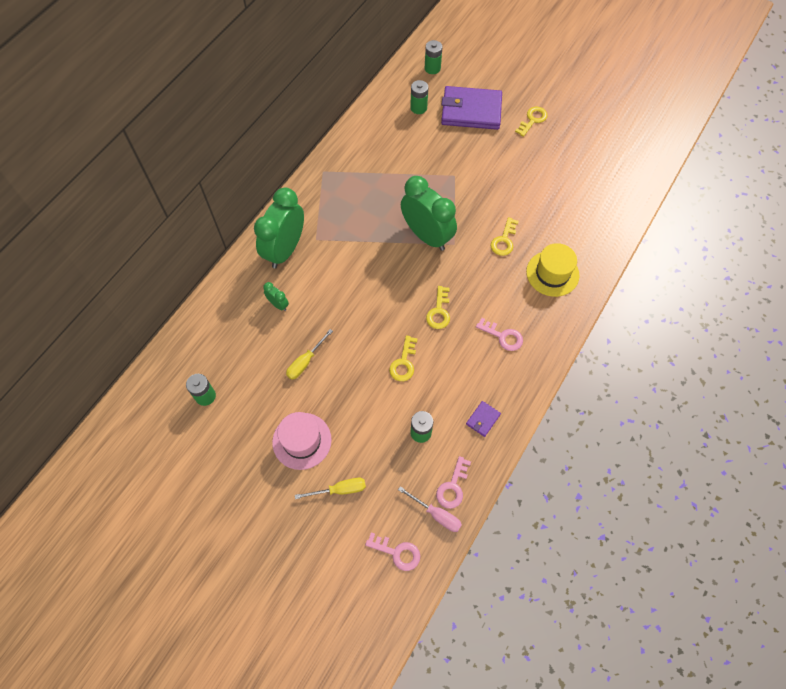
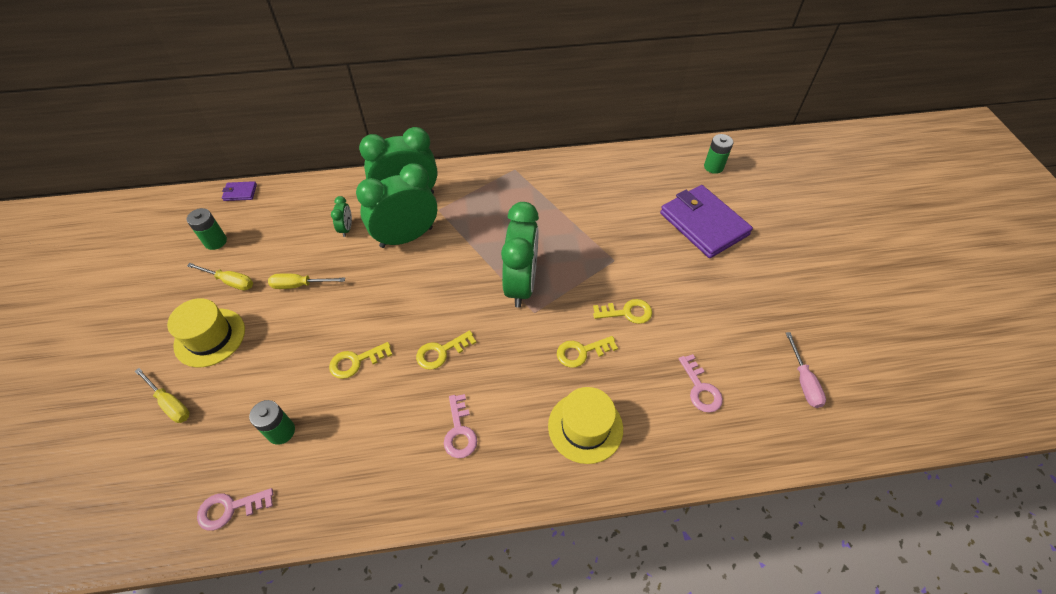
camera: 50 degrees right, 10 degrees down
pink hat [272,412,332,470] -> yellow hat [167,298,245,367]
pink key [365,532,420,571] -> pink key moved to [679,354,723,413]
pink screwdriver [398,486,462,532] -> pink screwdriver moved to [786,332,826,408]
green battery [410,80,429,114] -> none
purple wallet [466,401,501,437] -> purple wallet moved to [222,181,257,201]
yellow key [515,107,548,137] -> yellow key moved to [593,299,652,324]
none -> yellow screwdriver [187,263,253,290]
none -> green clock [356,163,437,248]

